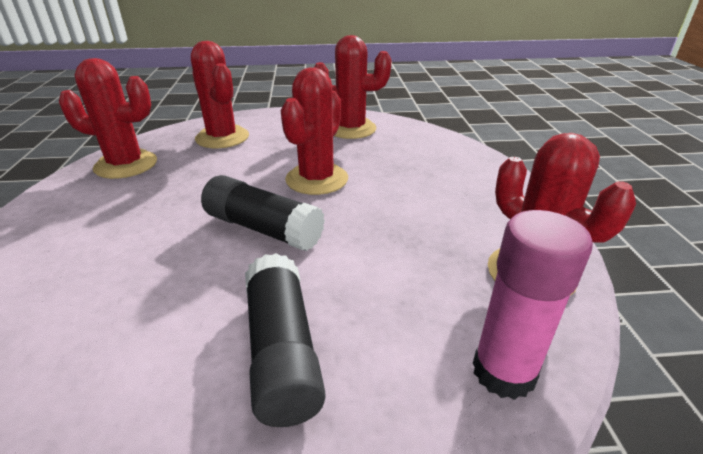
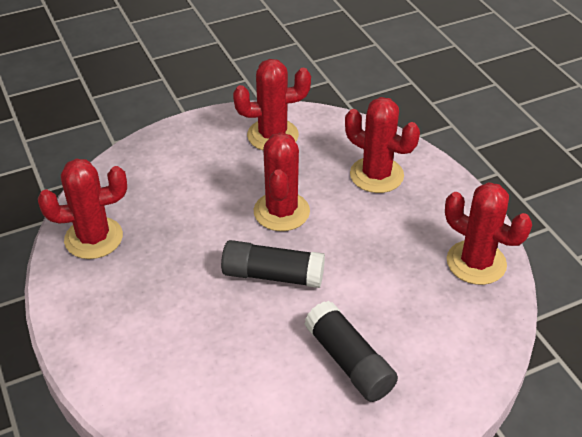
camera: 20 degrees left, 10 degrees up
red cactus [191,41,249,148] -> red cactus moved to [345,97,420,193]
pink glue stick [473,210,593,400] -> none

